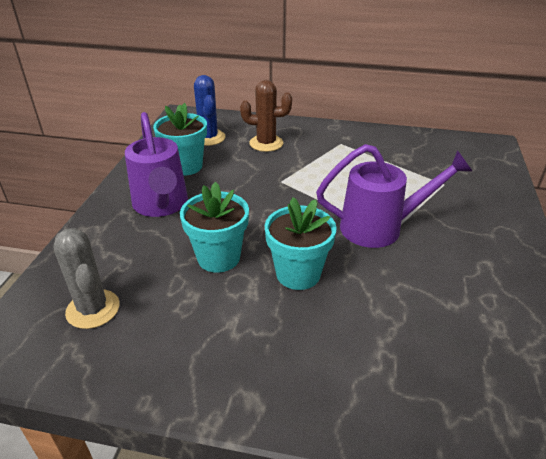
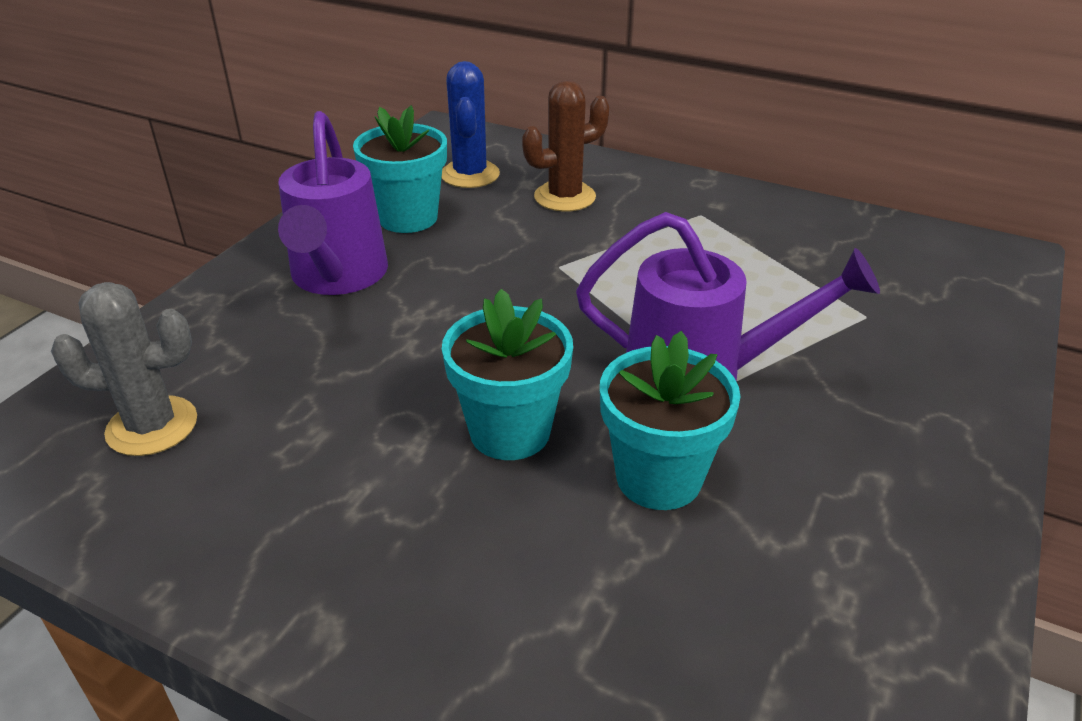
camera: 15 degrees right, 0 degrees up
grey cactus [53,228,120,329] -> grey cactus turned 75 degrees counterclockwise [51,282,197,456]
turquoise flower pot [180,182,249,273] -> turquoise flower pot moved to [600,331,741,510]
brown cactus [240,80,292,152] -> brown cactus turned 45 degrees counterclockwise [522,80,610,212]

